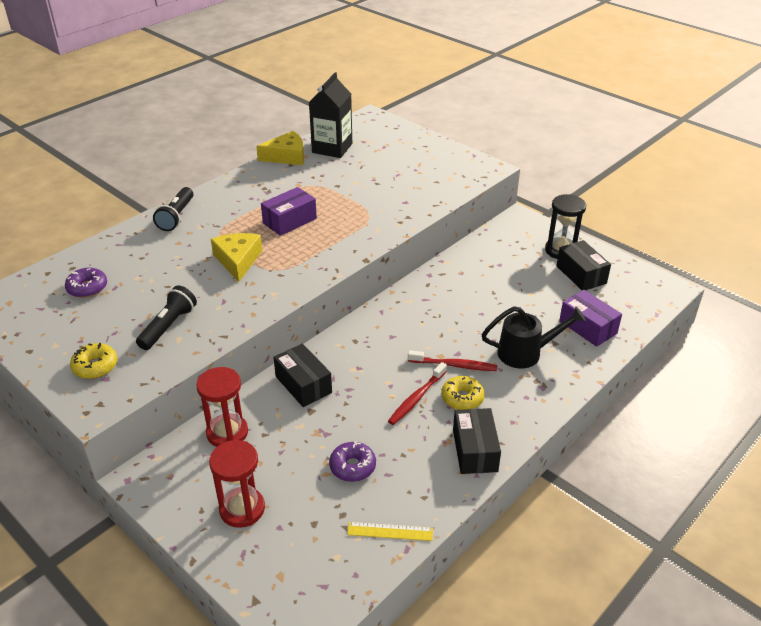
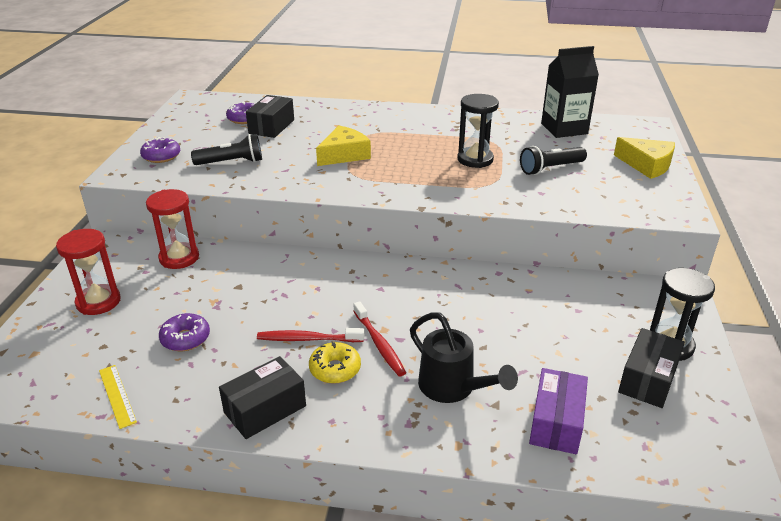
camera: 55 degrees right, 5 degrees down
yellow donut [70,343,117,379] -> purple donut [140,137,180,163]
black flashlight [153,187,194,231] -> black flashlight moved to [520,146,587,175]
yellow cheese [256,131,304,165] -> yellow cheese moved to [614,137,675,179]
purple box [261,187,317,236] -> none
black box [273,343,332,407] -> black box moved to [246,95,294,138]
none -> black hourglass [457,94,499,168]

